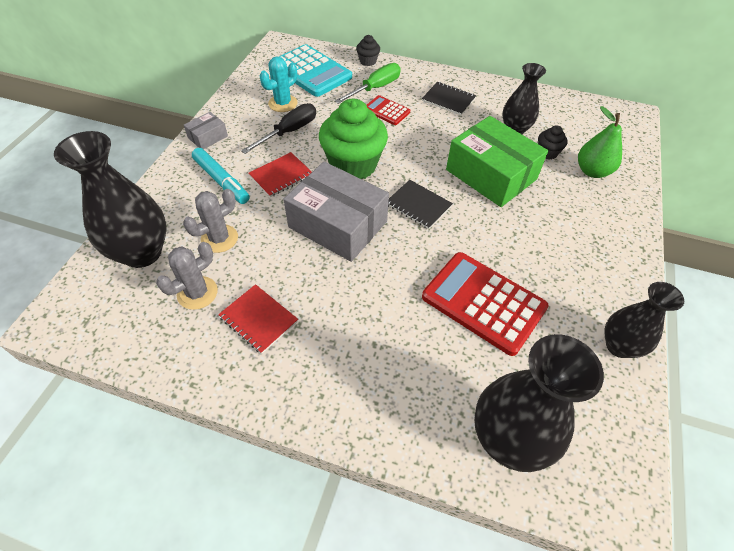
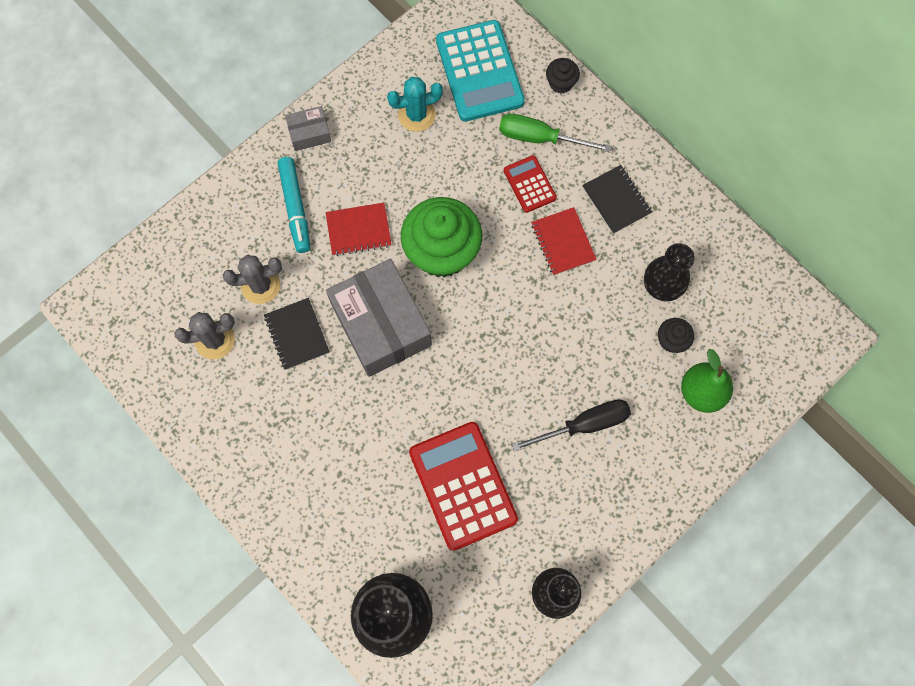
camera: 30 degrees right, 20 degrees up
black vase [54,131,167,268] -> none
red notebook [218,284,298,354] -> red notebook moved to [531,207,597,276]
black screwdriver [241,103,316,154] -> black screwdriver moved to [512,399,631,452]
green screwdriver [334,63,401,104] -> green screwdriver turned 150 degrees counterclockwise [499,114,612,152]
black notebook [388,180,453,229] -> black notebook moved to [264,298,330,370]
green box [446,116,548,207] -> none

